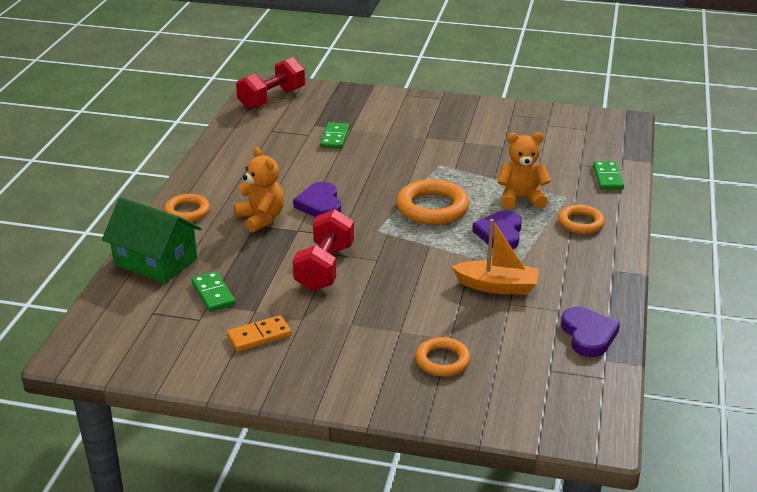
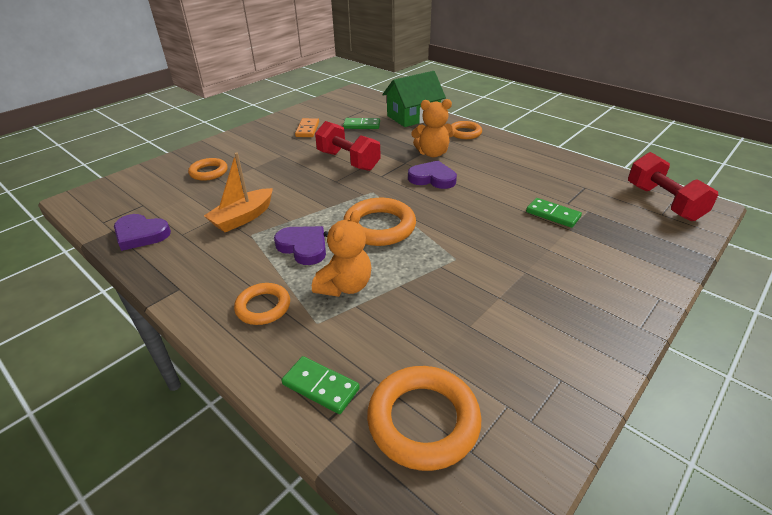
camera: 120 degrees right, 5 degrees up
none -> orange ring [367,366,482,471]

